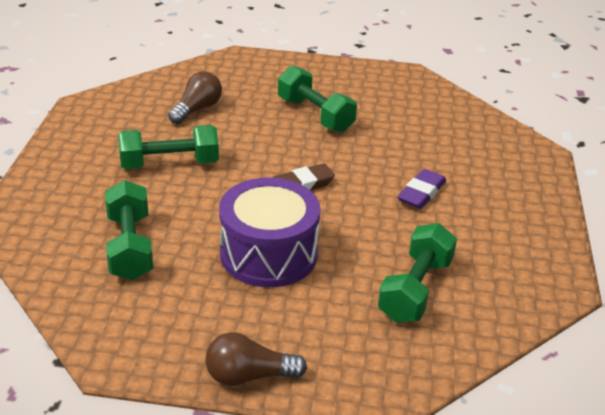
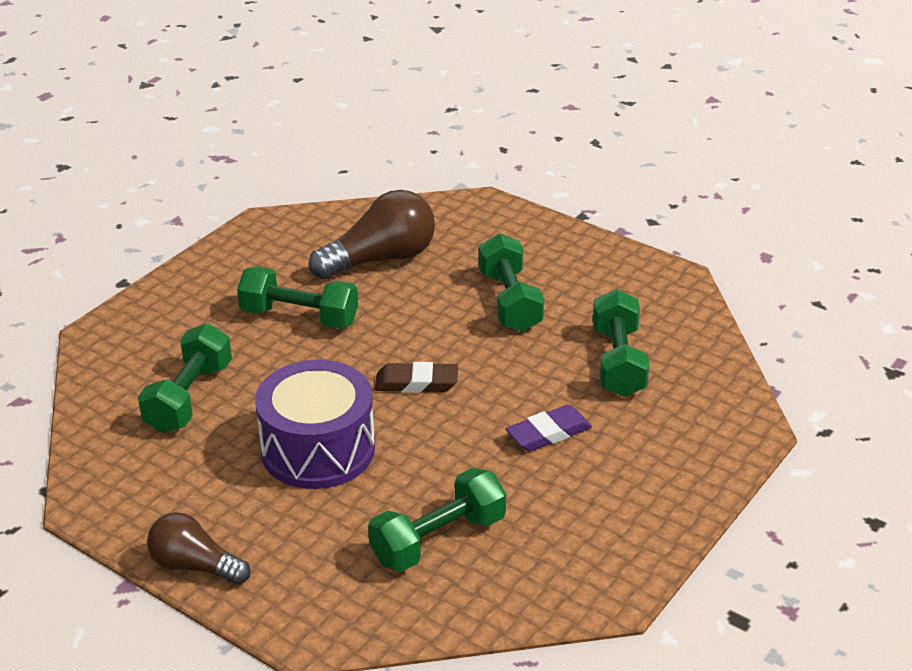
camera: 30 degrees right, 0 degrees up
brown light bulb [168,72,222,124] -> brown light bulb [309,190,435,279], size x1.58
none -> green dumbbell [593,289,650,397]

